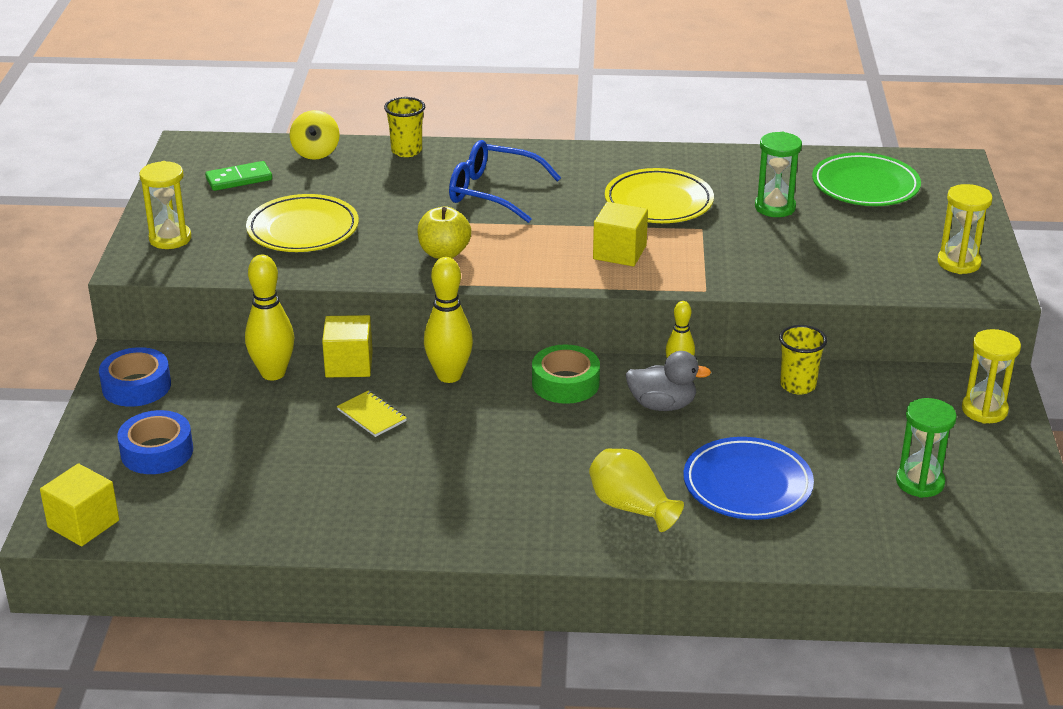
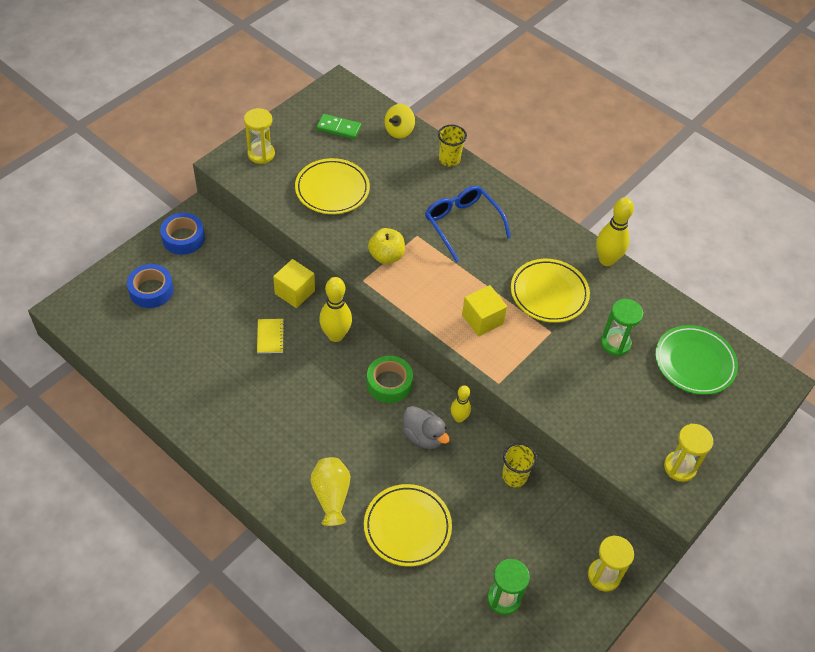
camera: 35 degrees right, 20 degrees up
yellow cube [40,463,119,546] -> none
yellow bowling pin [245,255,295,380] -> yellow bowling pin moved to [596,197,634,266]
blue plate [683,437,814,520] -> yellow plate [364,484,452,567]

